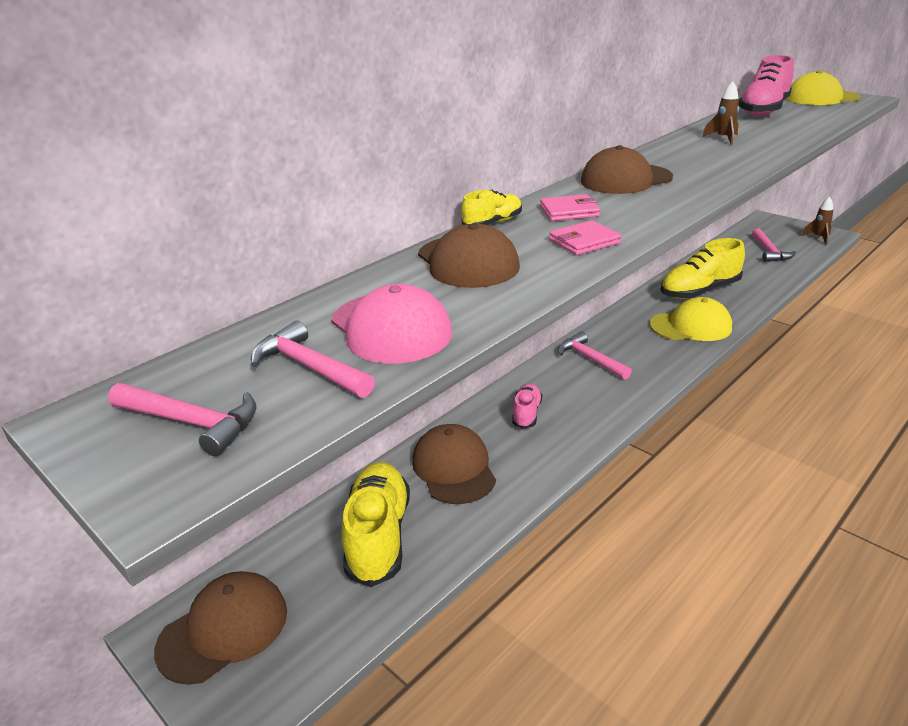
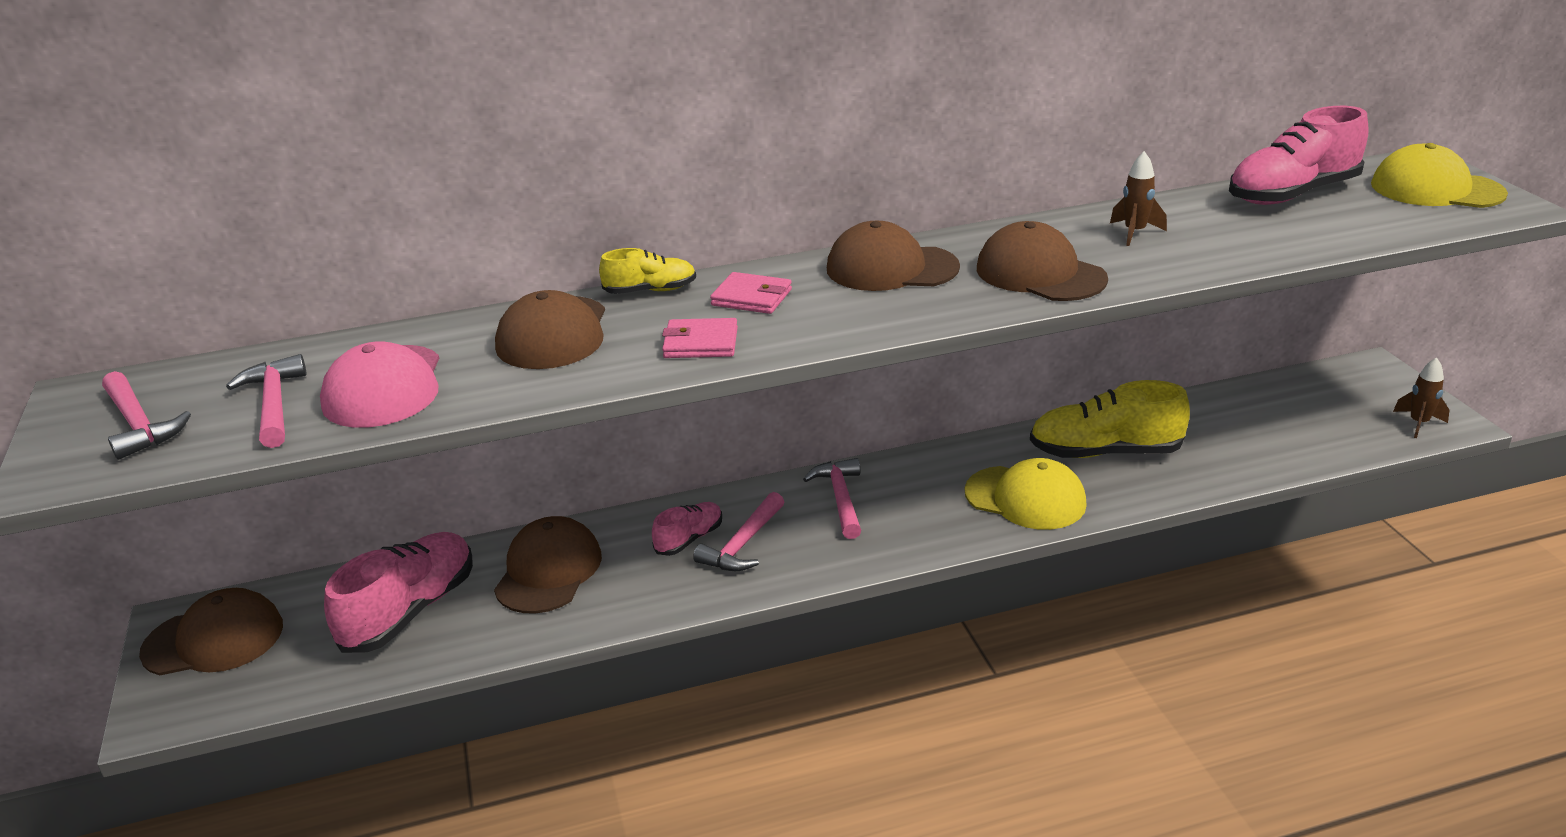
camera: 30 degrees right, 0 degrees up
yellow shoe [342,462,410,587] -> pink shoe [324,532,473,653]
pink hammer [752,229,796,262] -> pink hammer moved to [693,492,784,571]
none -> brown cap [977,221,1108,301]

